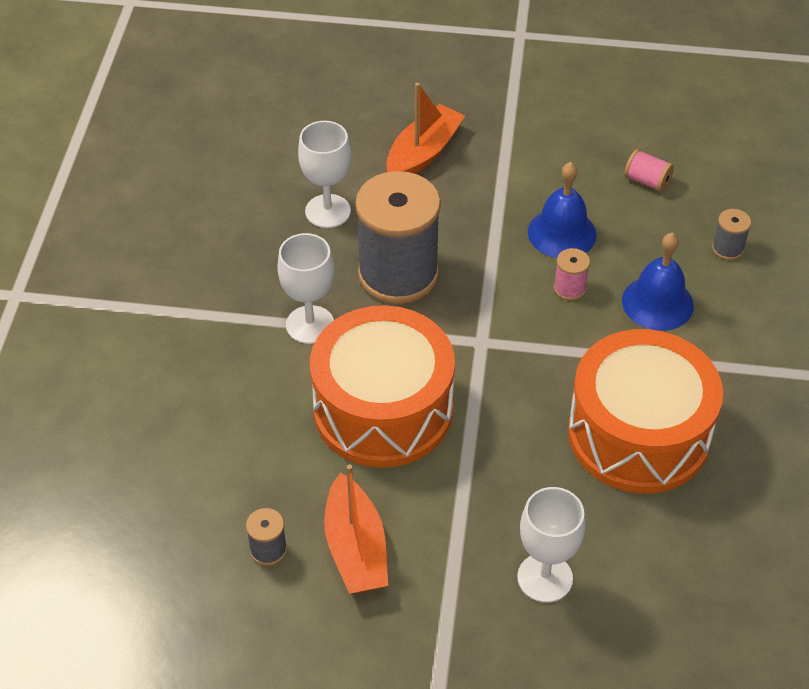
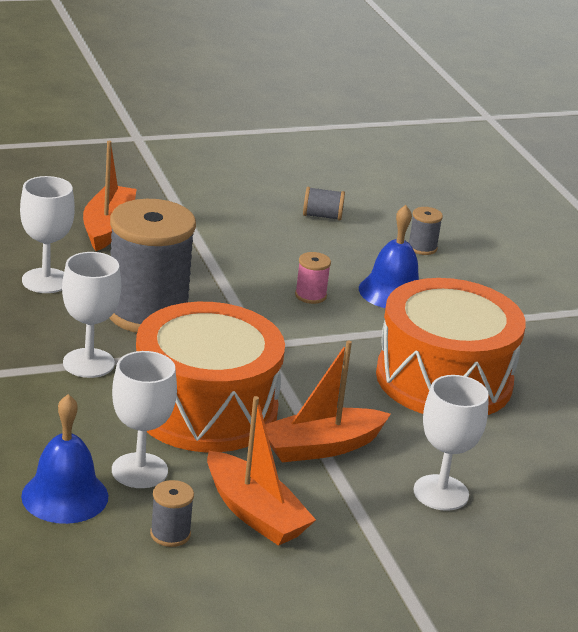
camera: 30 degrees left, 20 degrees down
blue bell [528,162,597,258] -> blue bell moved to [21,394,108,524]
pink spool [624,149,674,192] -> grey spool [303,187,345,221]
none -> white goblet [112,351,177,488]
none -> orange boat [265,340,391,463]

